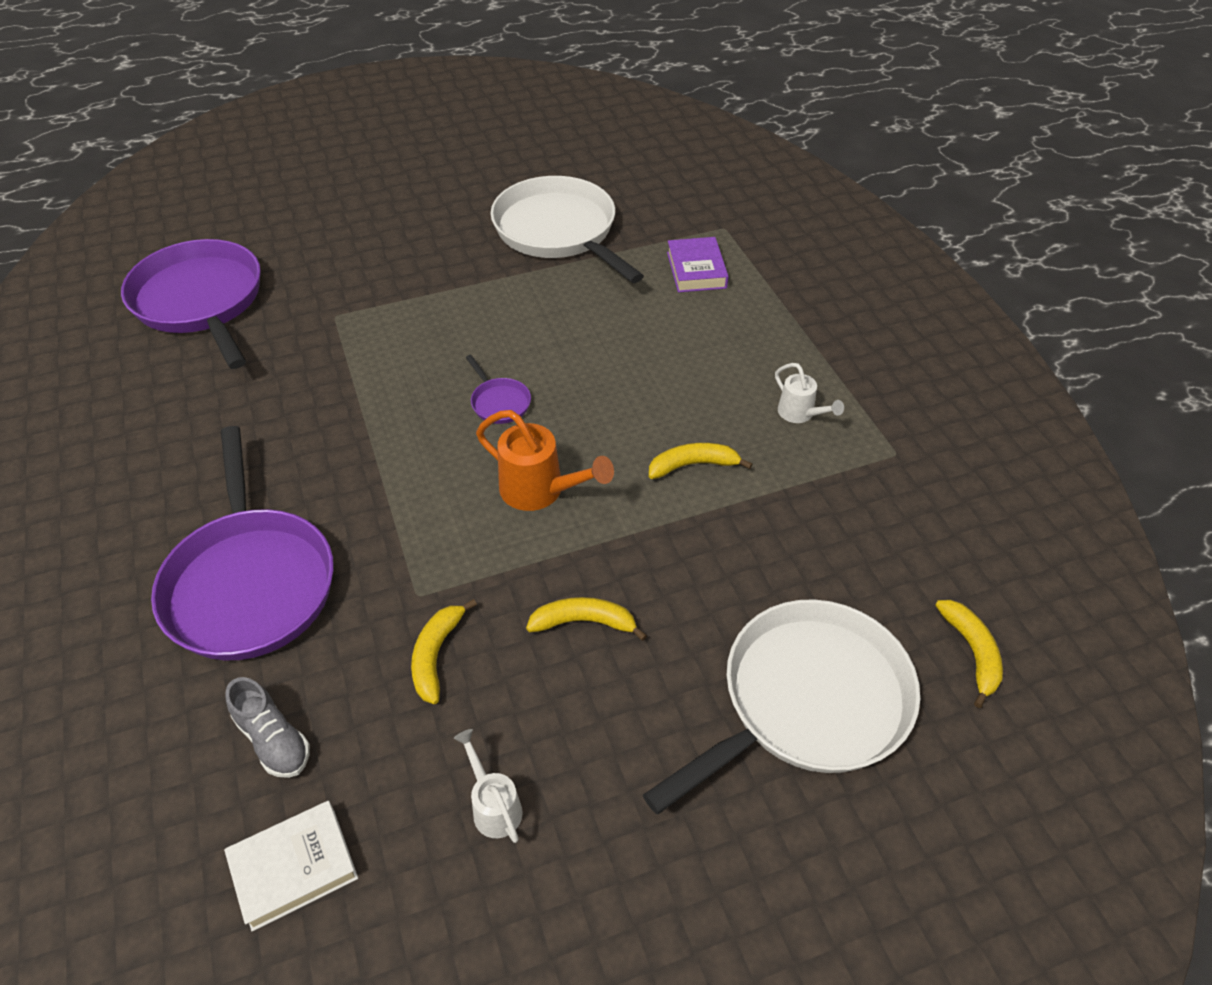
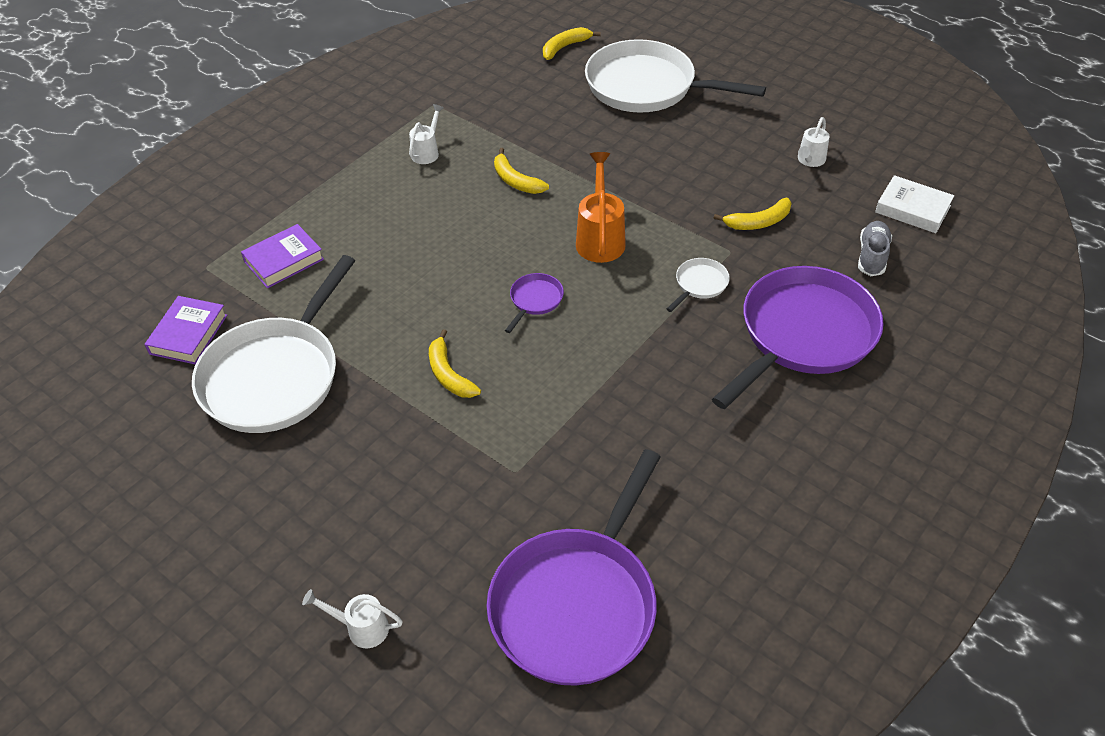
camera: 120 degrees left, 0 degrees up
yellow banana [526,597,647,641] -> yellow banana moved to [429,329,481,398]
none -> purple book [144,296,227,365]
none -> white watering can [302,589,403,648]
none -> white pan [667,258,730,312]

